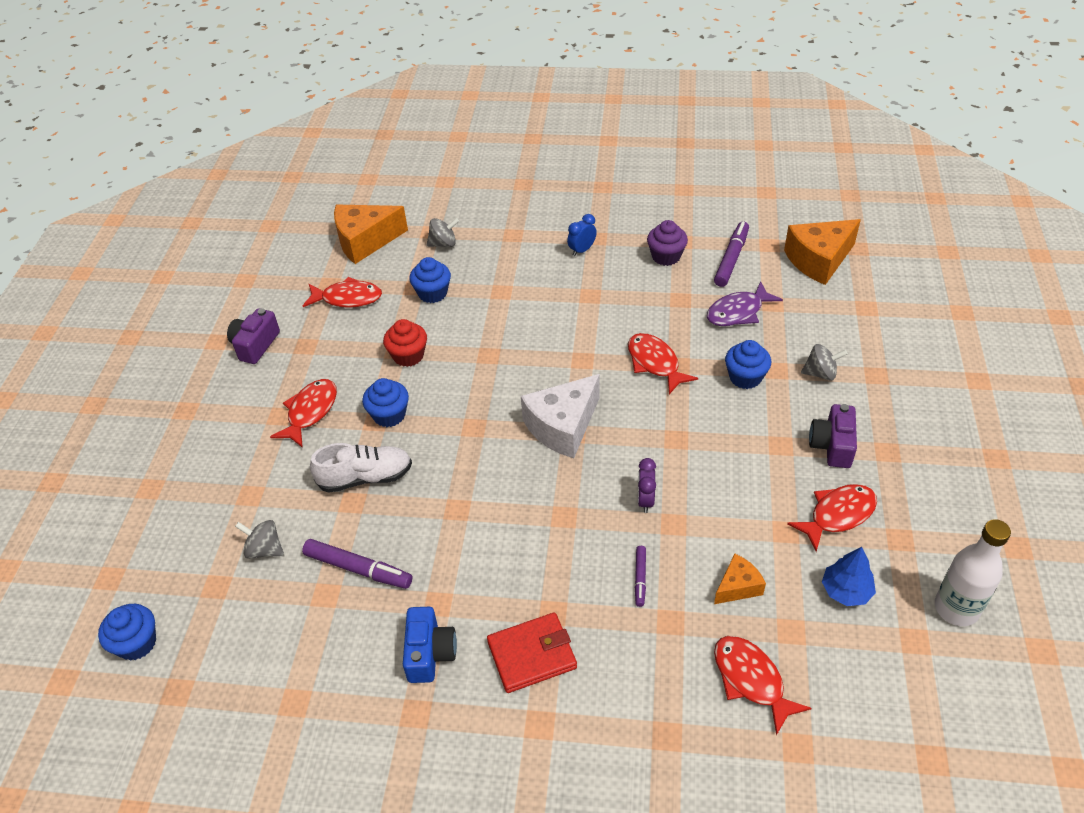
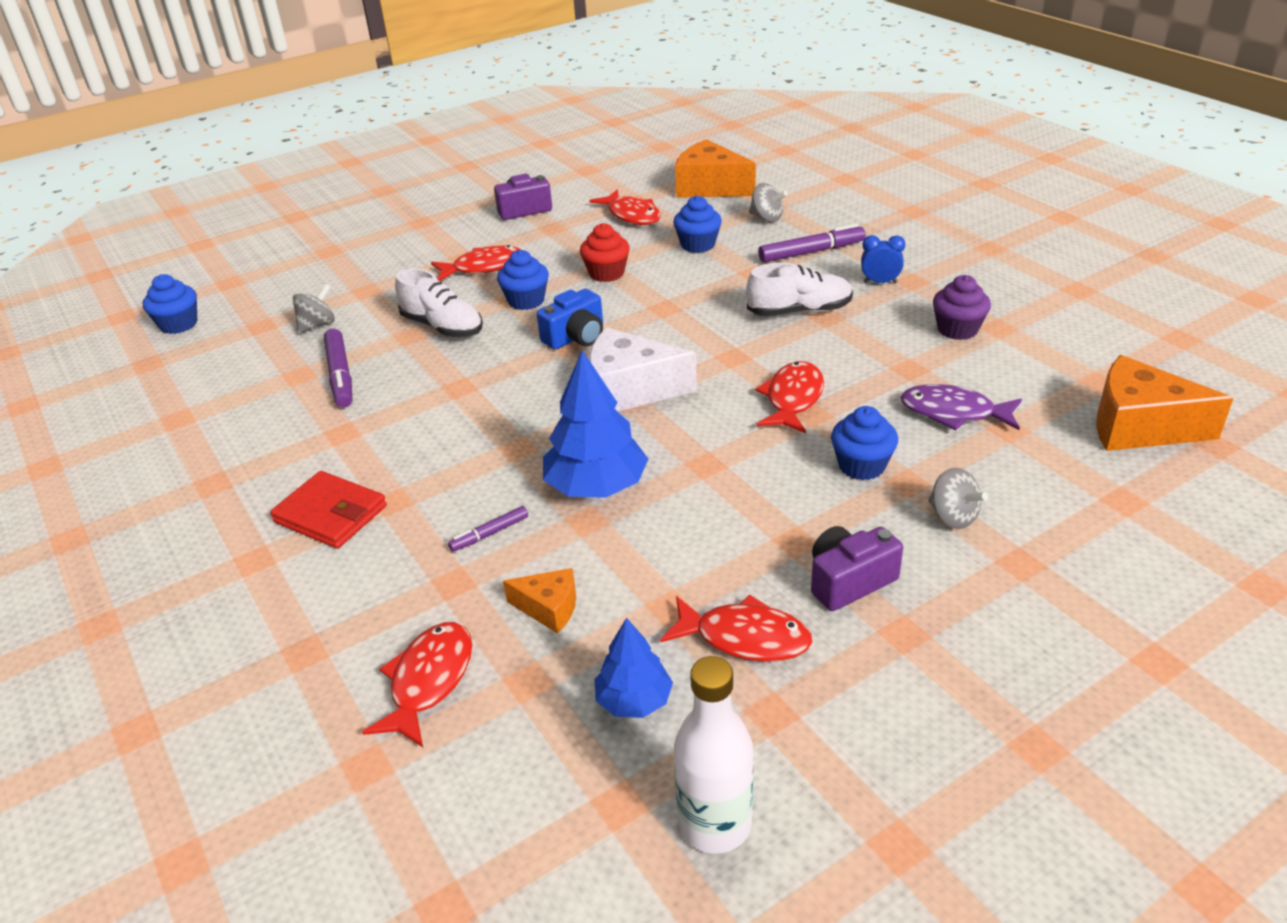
camera: 50 degrees right, 10 degrees down
grey spinning top [235,520,284,559] -> grey spinning top turned 60 degrees clockwise [293,284,335,334]
blue camera [403,607,457,683] -> blue camera moved to [537,289,603,350]
purple clock [638,458,656,513] -> blue tree [543,350,648,498]
purple marker [714,222,749,287] -> purple marker moved to [758,224,866,263]
none -> white shoe [746,262,853,316]

